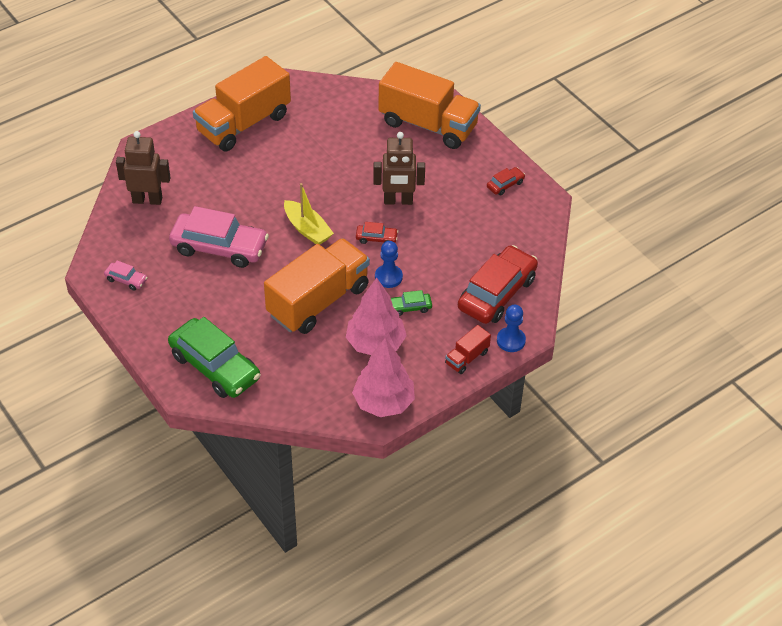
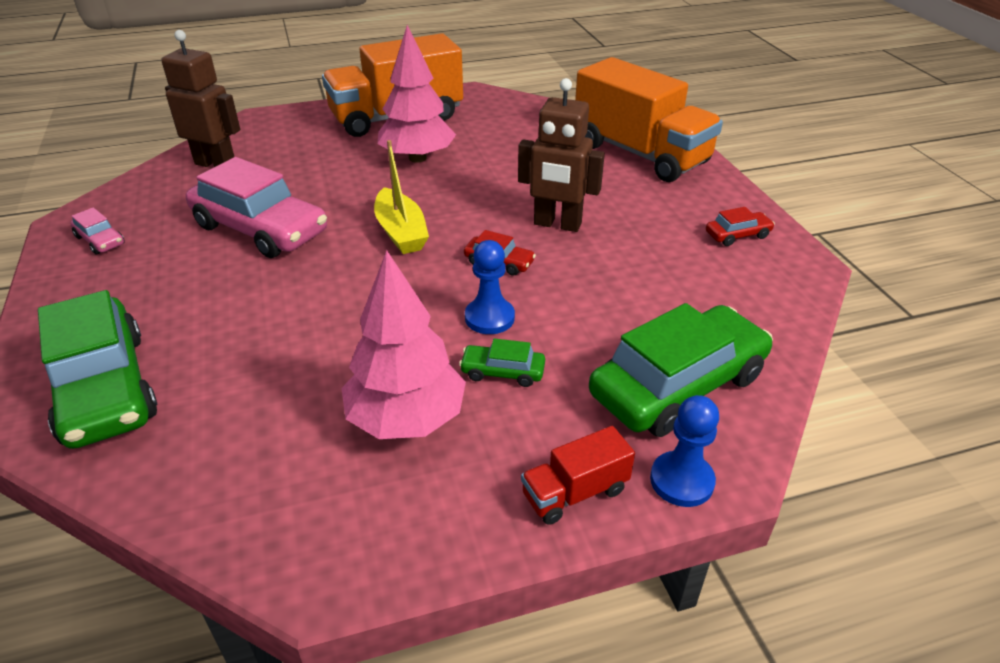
camera: 20 degrees right, 10 degrees down
orange truck [264,238,370,334] -> none
pink tree [352,338,415,417] -> pink tree moved to [377,25,456,163]
red car [458,245,538,324] -> green car [589,303,773,437]

